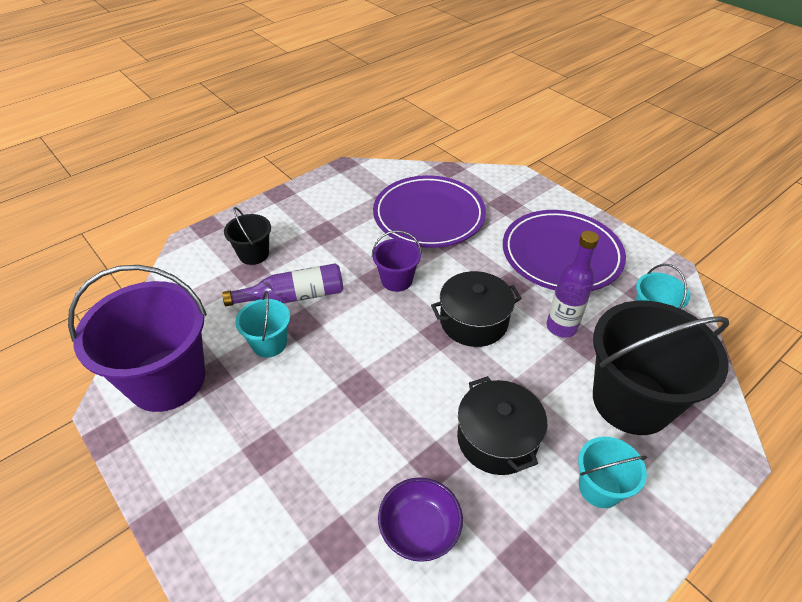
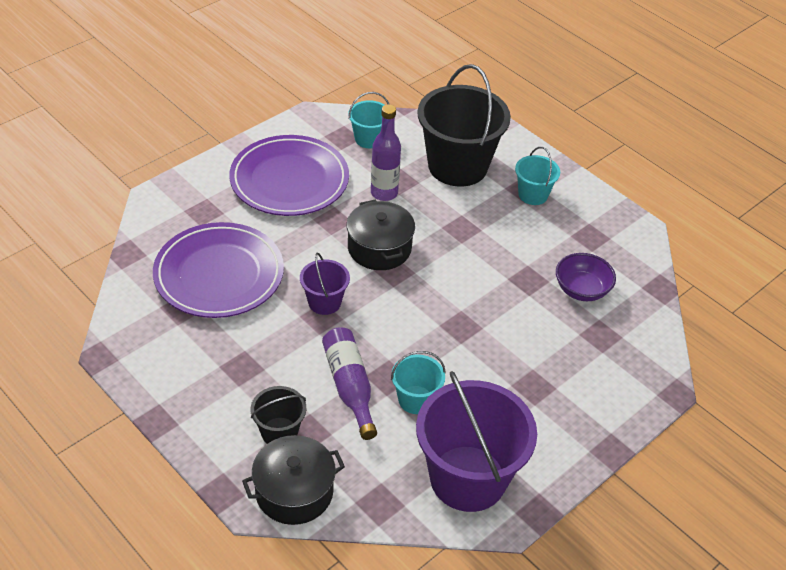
camera: 95 degrees left, 0 degrees up
black pot [457,376,547,475] -> black pot moved to [242,435,345,525]

